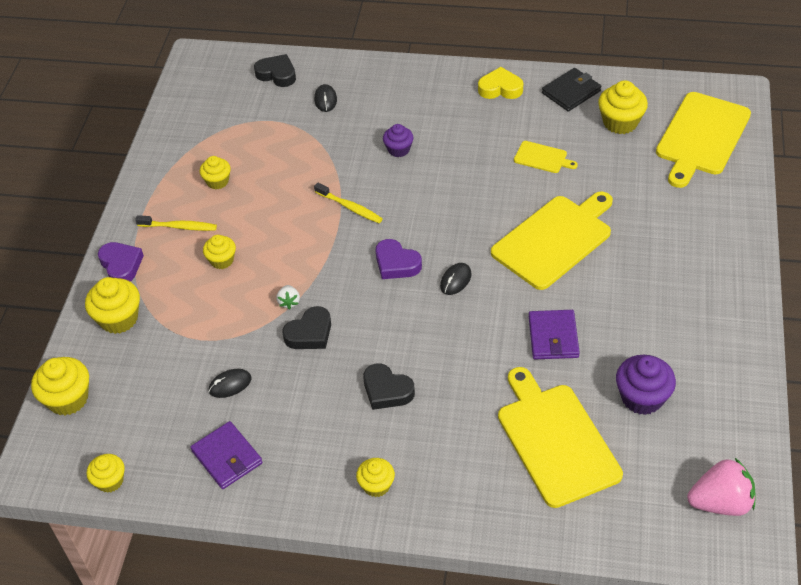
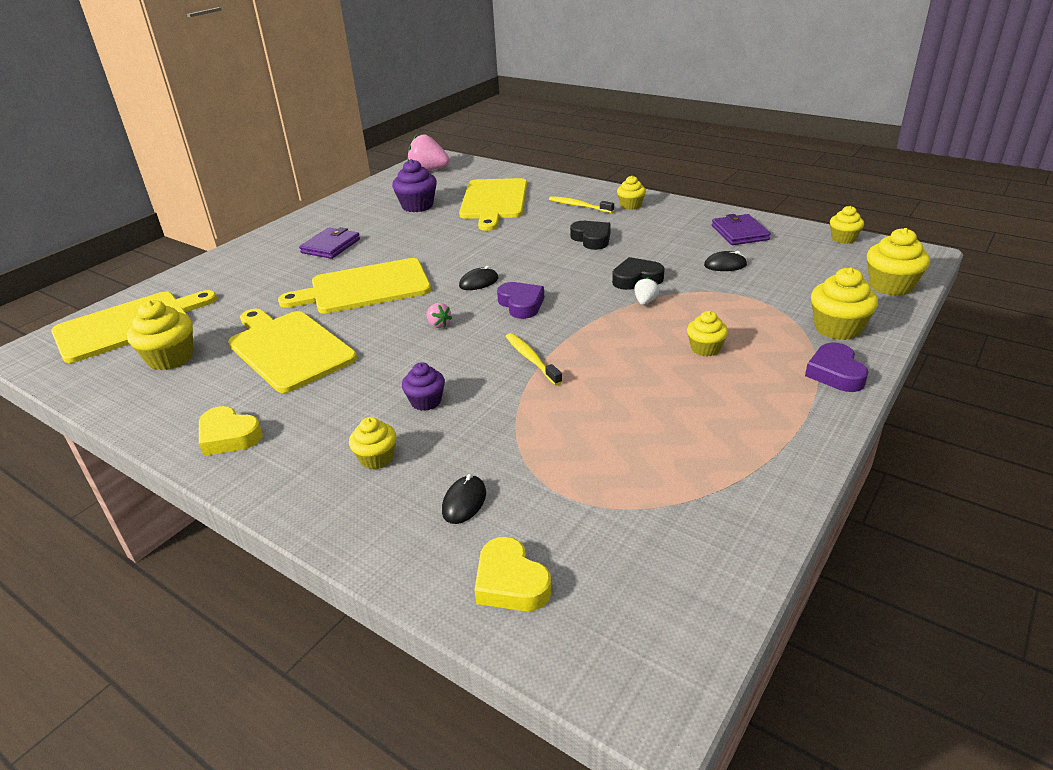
camera: 155 degrees left, 15 degrees down
yellow toothbrush [135,215,217,231] -> yellow toothbrush moved to [549,196,614,213]
yellow cupcake [200,156,231,190] -> yellow cupcake moved to [349,417,396,469]
black heart [254,54,296,87] -> yellow heart [474,537,552,611]
yellow cutting board [514,141,578,173] -> yellow cutting board [228,309,357,393], size x2.16
purple wallet [529,310,580,359] -> purple wallet moved to [299,227,360,259]
black wallet [542,68,601,111] -> none
none -> pink strawberry [426,303,452,328]

